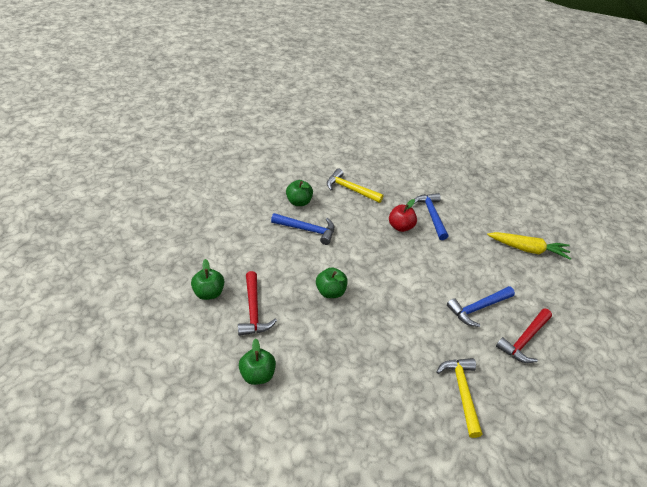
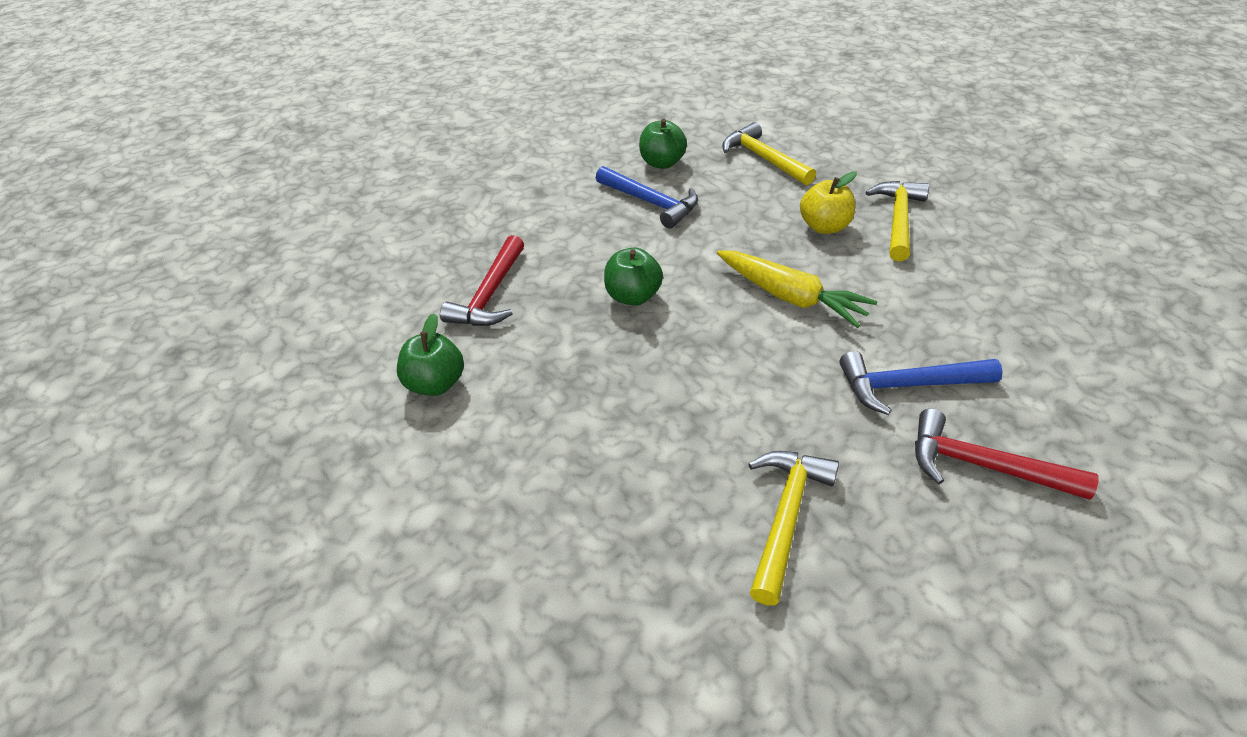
camera: 30 degrees right, 0 degrees up
green apple [191,259,224,300] -> none
red apple [389,199,417,232] -> yellow apple [800,171,857,234]
blue hammer [414,193,449,240] -> yellow hammer [866,181,929,262]
yellow carrot [487,232,571,260] -> yellow carrot moved to [717,251,878,328]
red hammer [496,308,552,363] -> red hammer turned 45 degrees clockwise [915,409,1098,500]

